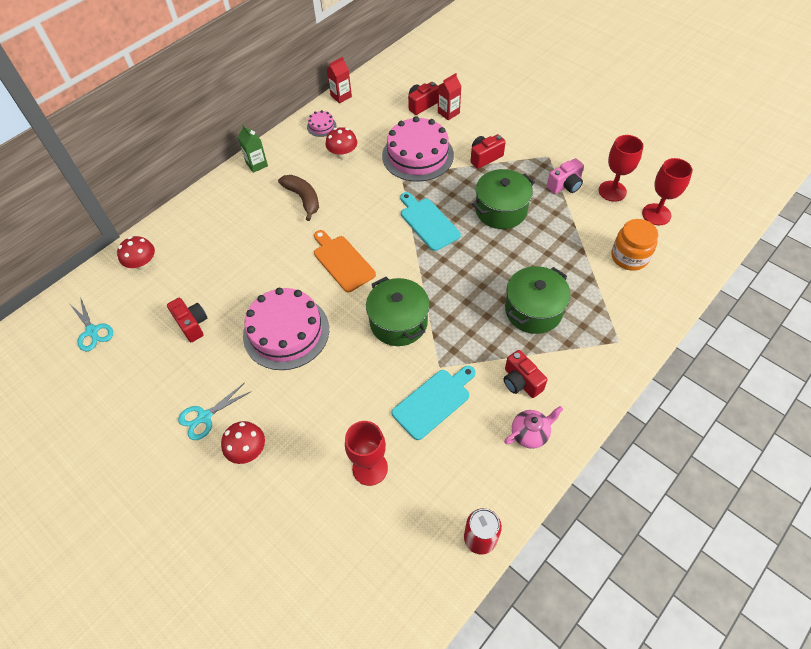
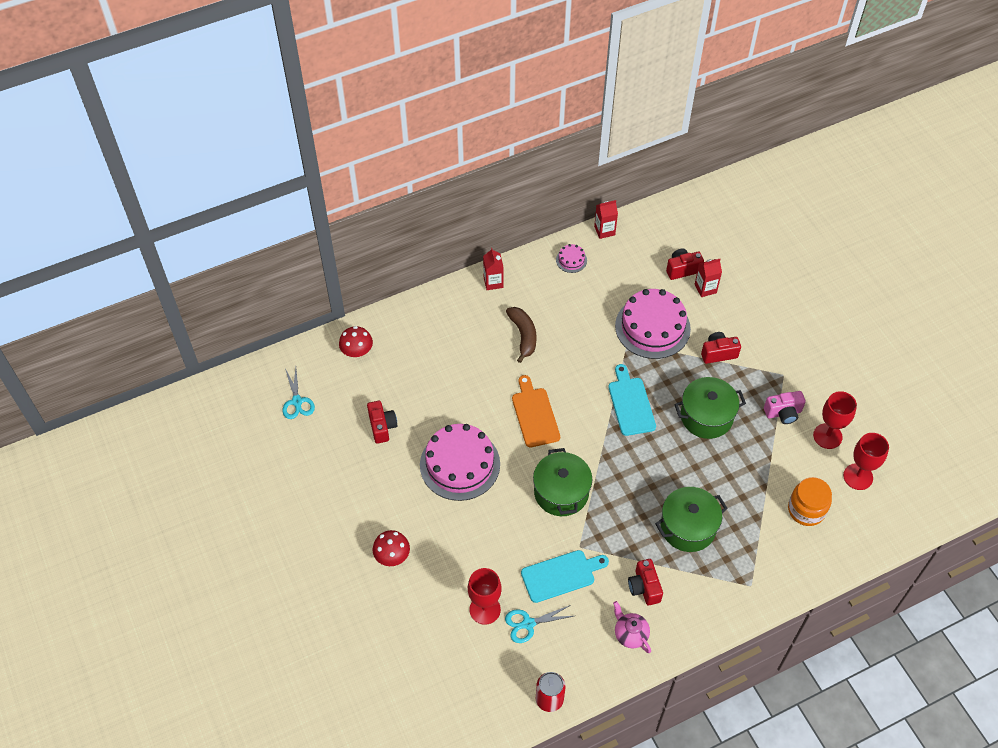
camera: 20 degrees right, 0 degrees up
turquoise scissors [178,383,252,440] -> turquoise scissors moved to [505,605,574,643]
green carton [238,125,268,173] -> red carton [483,248,503,290]
red mushroom [325,127,357,159] -> none
pink teapot [504,406,563,449] -> pink teapot turned 120 degrees counterclockwise [613,601,651,653]

